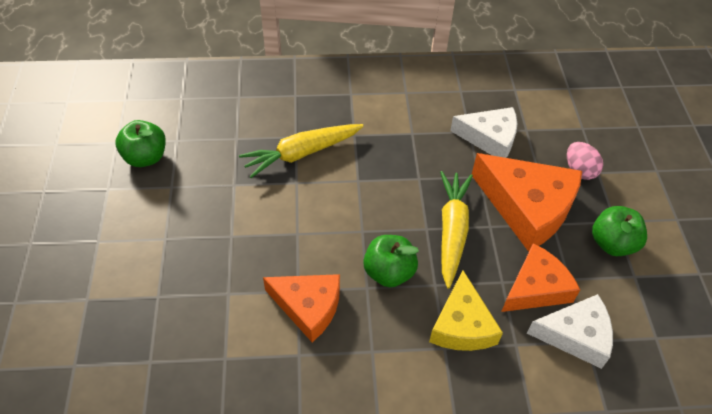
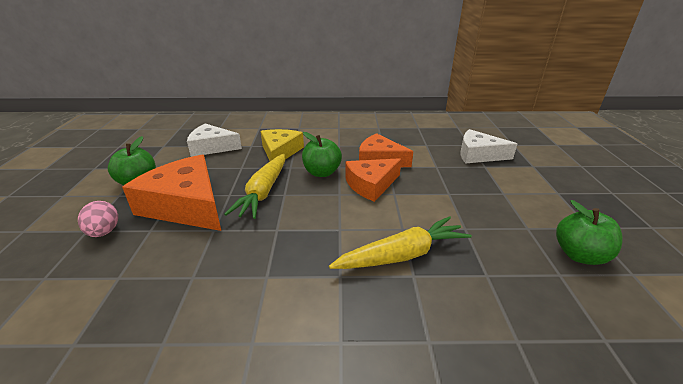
camera: 175 degrees left, 20 degrees down
white cheese [450,107,517,158] -> white cheese moved to [460,129,517,164]
orange cheese [501,243,580,312] -> orange cheese moved to [345,158,401,202]

